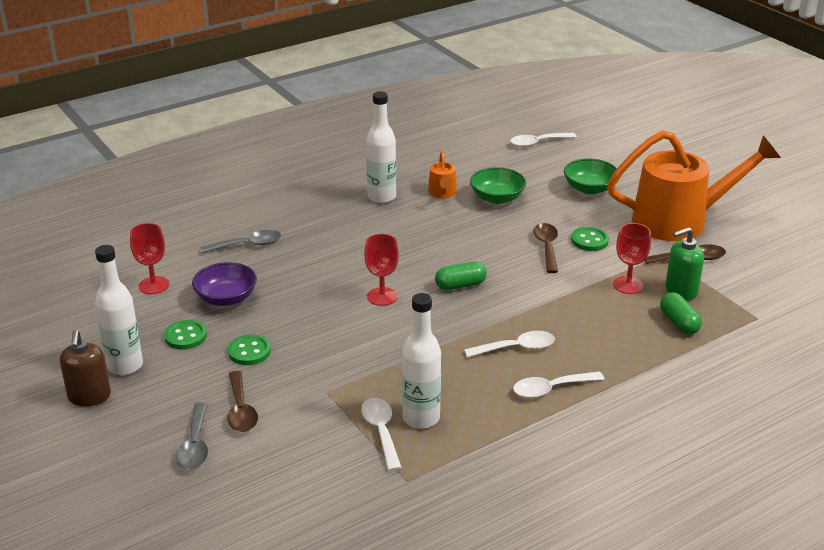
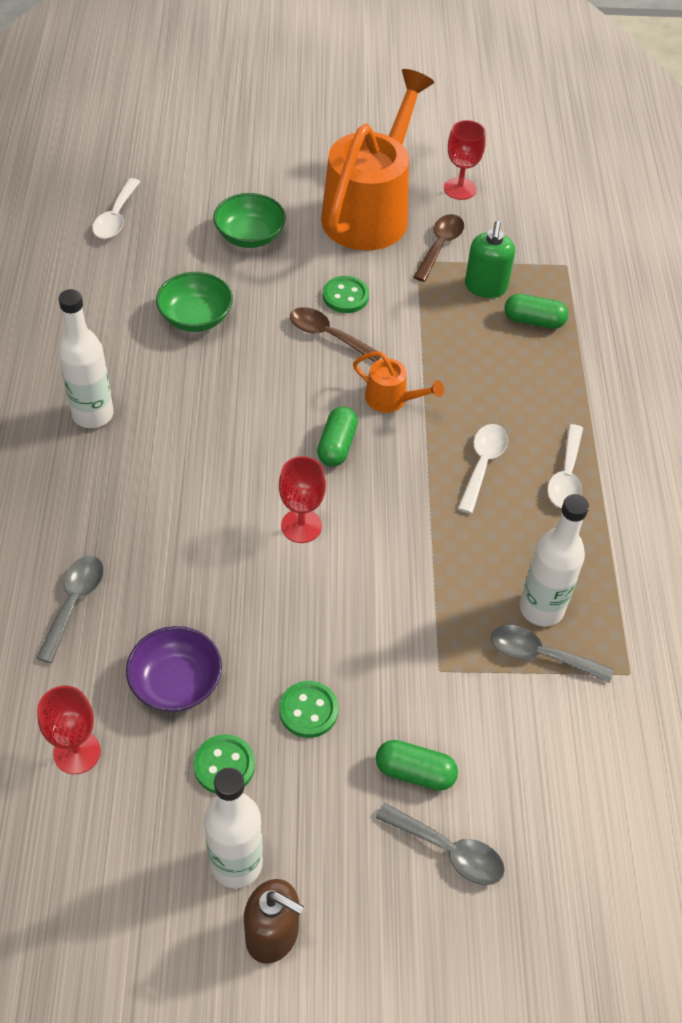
camera: 60 degrees left, 20 degrees up
brown spoon [227,371,258,432] -> green capsule [376,740,458,791]
white spoon [361,398,402,471] -> grey spoon [491,625,613,683]
orange watering can [428,151,457,198] -> orange watering can moved to [353,351,444,413]
red goblet [613,223,651,294] -> red goblet moved to [444,120,486,200]

